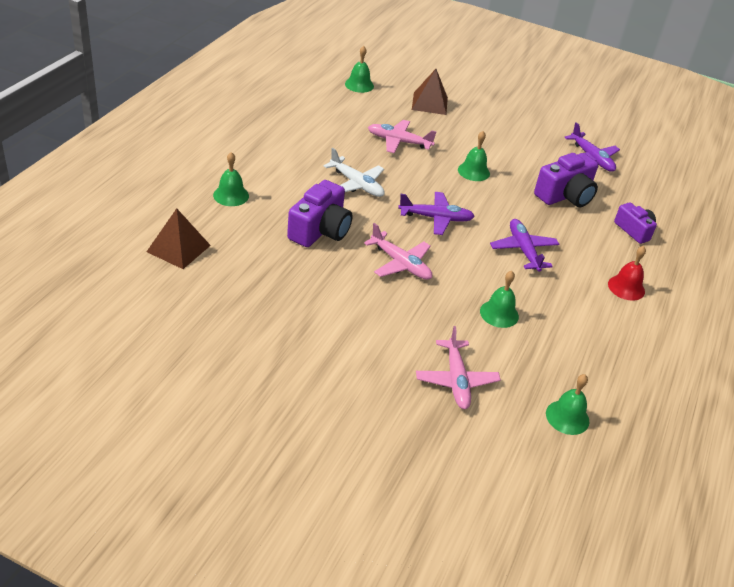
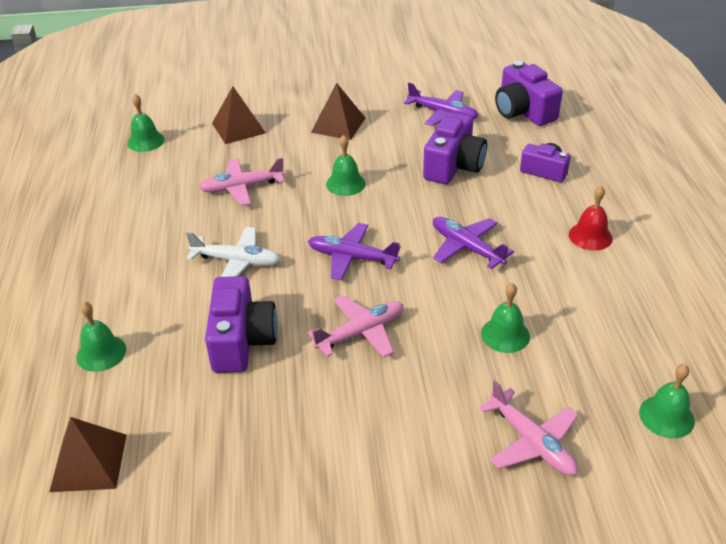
camera: 25 degrees left, 0 degrees up
pink plane [364,223,432,280] -> pink plane turned 45 degrees counterclockwise [308,295,404,358]
purple plane [398,192,475,235] -> purple plane turned 135 degrees counterclockwise [308,223,401,280]
none -> brown pyramid [311,83,365,140]
none -> purple camera [495,61,563,126]

